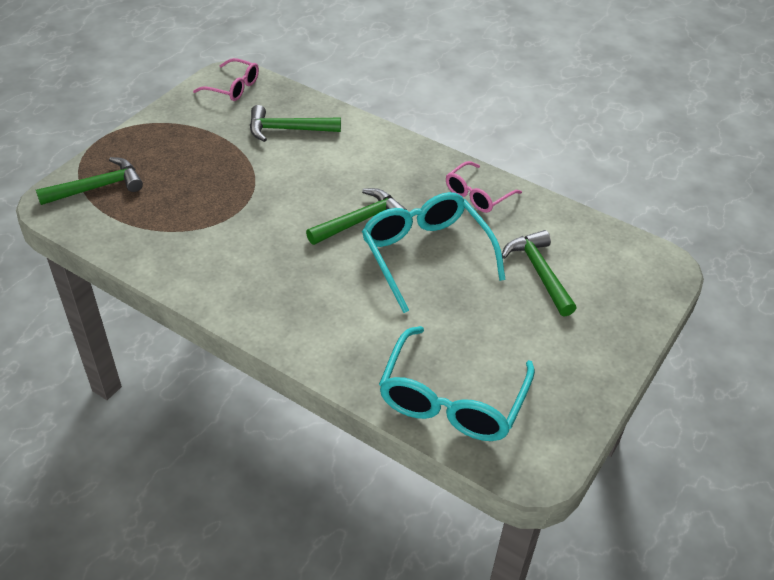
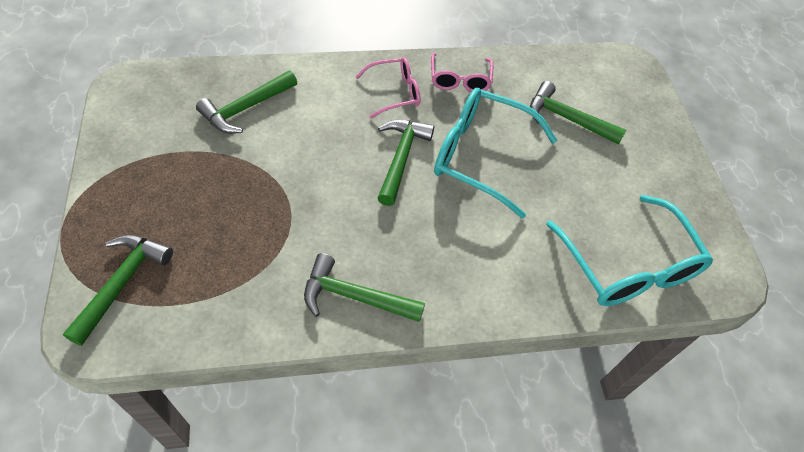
camera: 45 degrees left, 10 degrees up
pink glasses [193,58,259,101] -> pink glasses moved to [355,57,421,119]
none -> green hammer [304,253,425,322]

